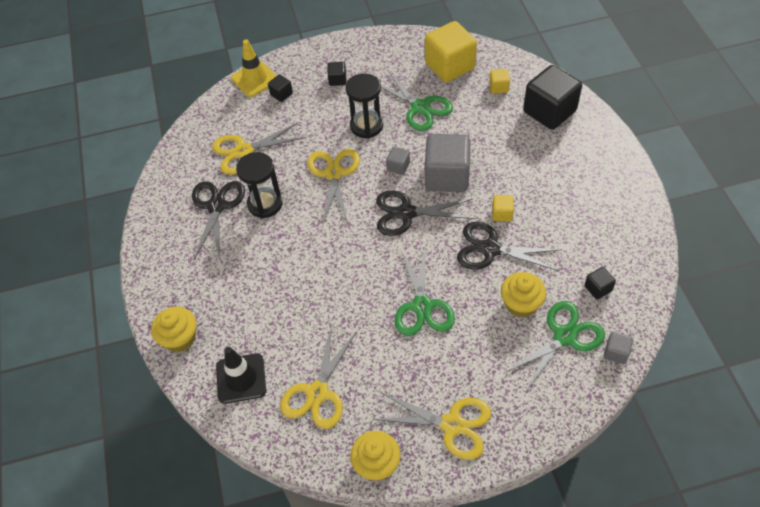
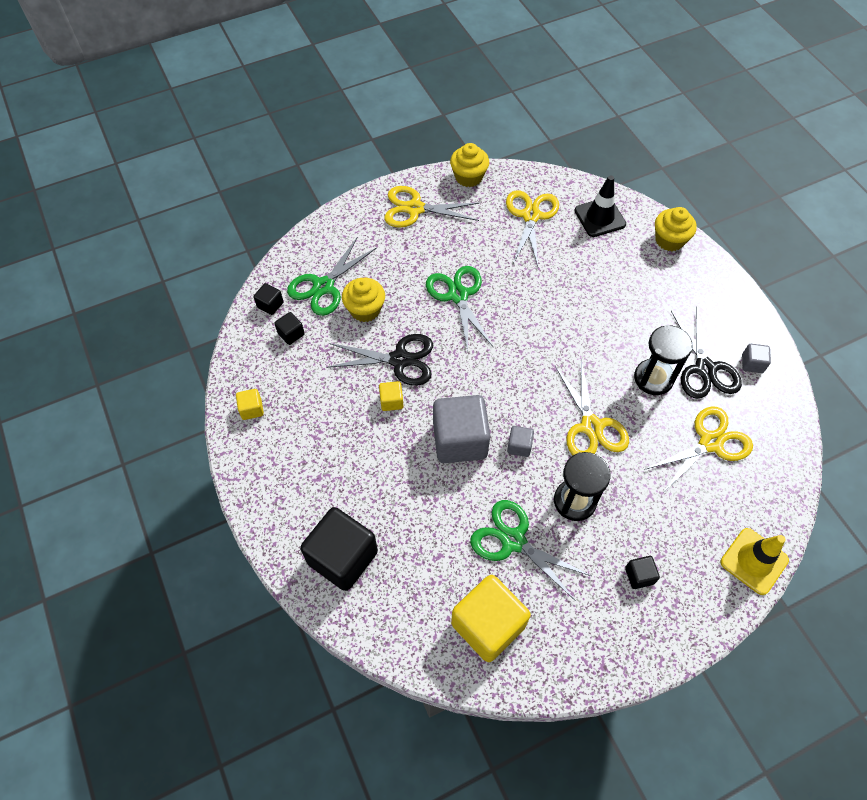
camera: 165 degrees right, 5 degrees up
black cube [268,74,293,102] -> black cube moved to [254,283,284,315]
black scissors [376,190,475,236] -> none
yellow cube [489,69,510,94] -> yellow cube moved to [236,389,264,420]
grey cube [604,332,633,364] -> grey cube moved to [742,344,771,373]

